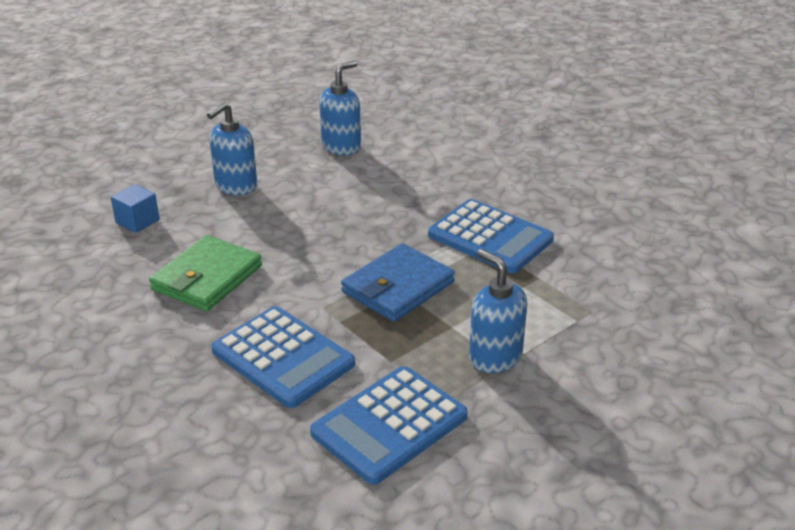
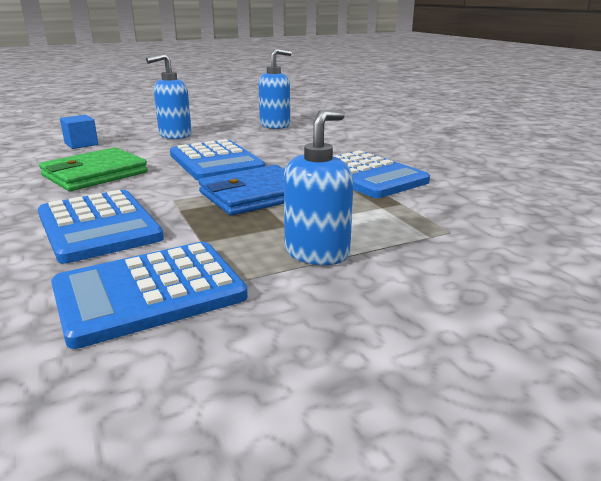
camera: 15 degrees right, 10 degrees down
blue soap dispenser [469,249,527,373] -> blue soap dispenser turned 60 degrees clockwise [284,110,354,265]
none -> blue calculator [170,139,265,181]

